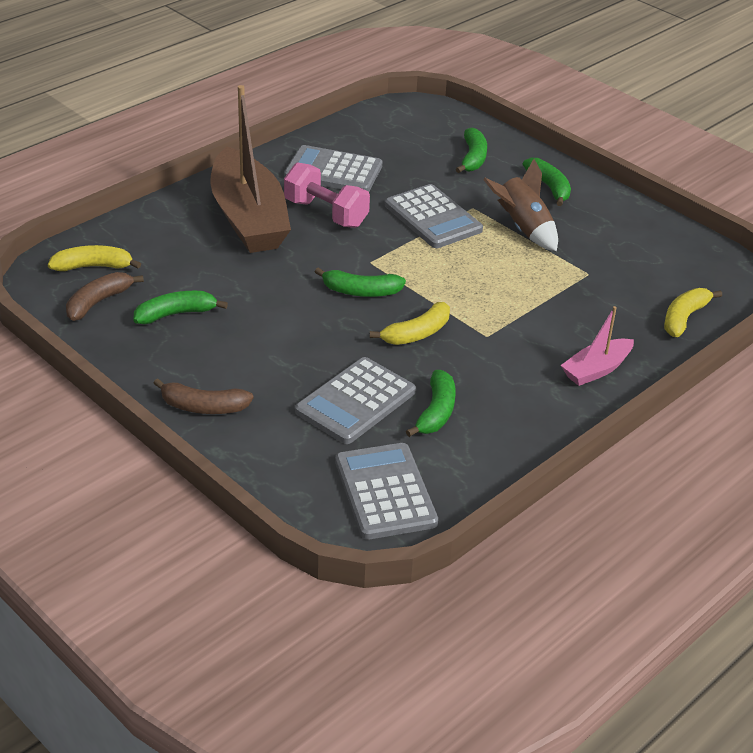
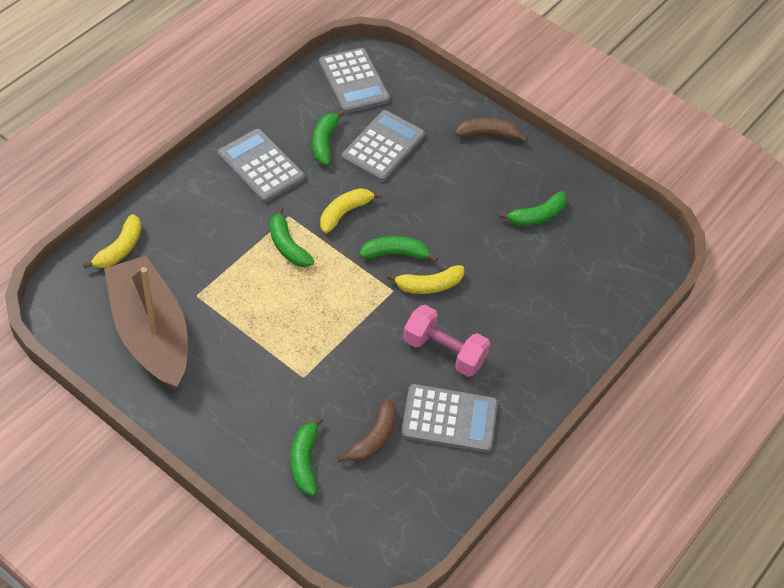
camera: 170 degrees right, 15 degrees up
yellow banana [48,245,141,271] -> yellow banana moved to [387,265,464,294]
brown banana [66,272,144,321] -> brown banana moved to [338,398,396,462]
brown boat [210,85,291,253] -> brown boat moved to [104,256,188,389]
grey calculator [385,184,483,248] -> grey calculator moved to [218,129,305,203]
brown rocket [483,159,558,251] -> none
green banana [523,158,571,206] -> green banana moved to [270,207,314,267]
pink boat [561,306,634,386] -> none

